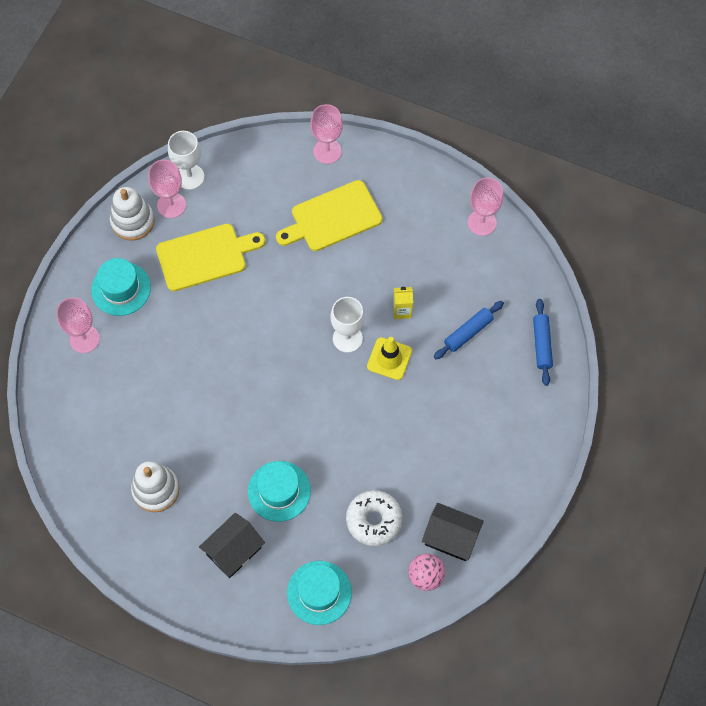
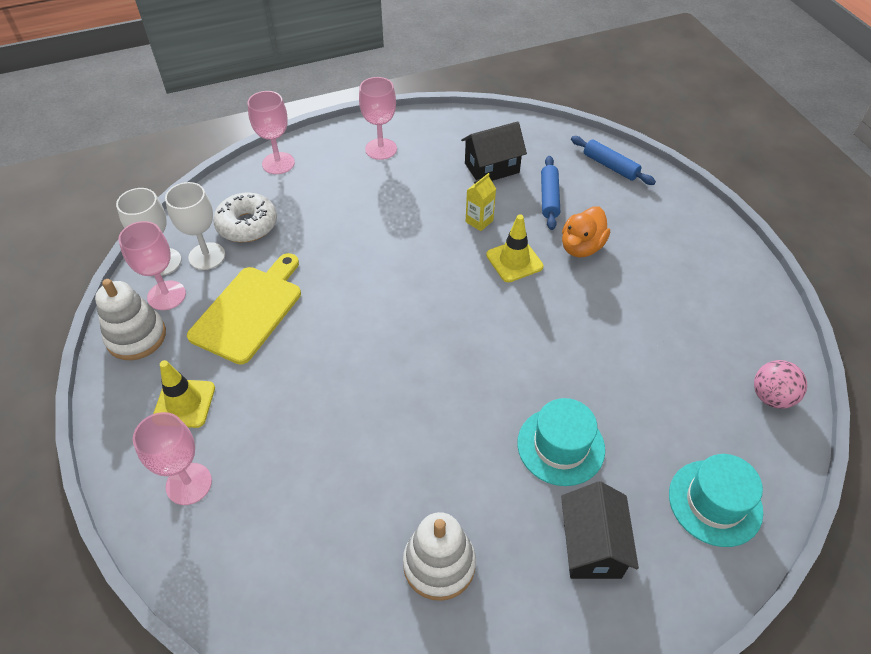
camera: 45 degrees left, 15 degrees down
turquoise hat [91,258,151,316] -> yellow traffic cone [153,360,215,428]
yellow cutting board [276,180,383,251] -> none
white goblet [331,297,365,353] -> white goblet moved to [165,182,225,270]
white donut [346,490,403,546] -> white donut moved to [213,192,277,242]
black house [422,503,484,561] -> black house moved to [461,121,527,181]
pink goblet [468,178,503,236] -> pink goblet moved to [359,77,397,160]
none -> orange duck [562,207,610,257]

